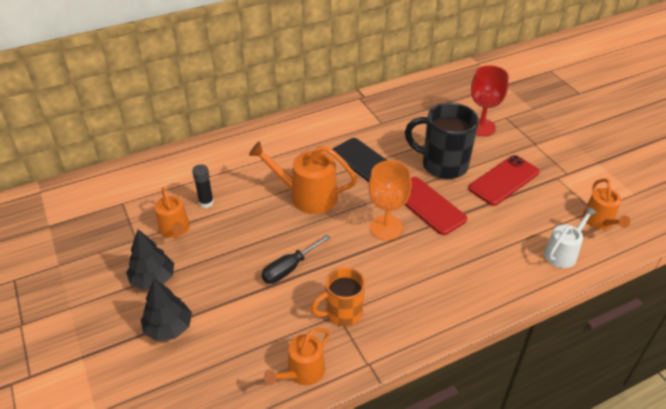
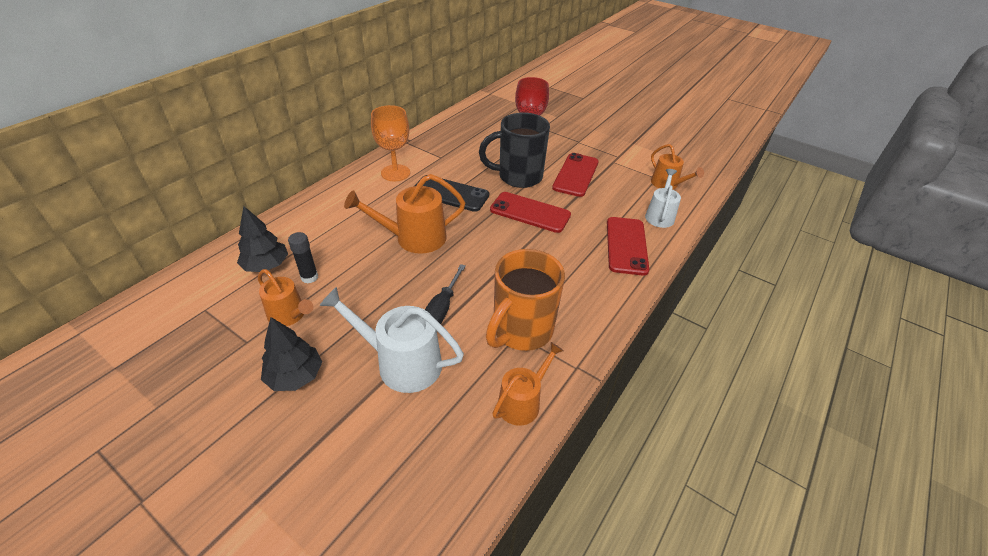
camera: 30 degrees left, 0 degrees up
black tree [141,279,192,341] -> black tree moved to [237,206,288,272]
orange watering can [264,328,330,385] -> orange watering can turned 150 degrees counterclockwise [492,342,564,426]
orange mug [311,267,365,326] -> orange mug [486,249,565,351], size x1.56
orange goblet [369,161,412,240] -> orange goblet moved to [371,105,410,181]
none -> white watering can [319,287,464,393]
none -> red phone [607,217,649,276]

